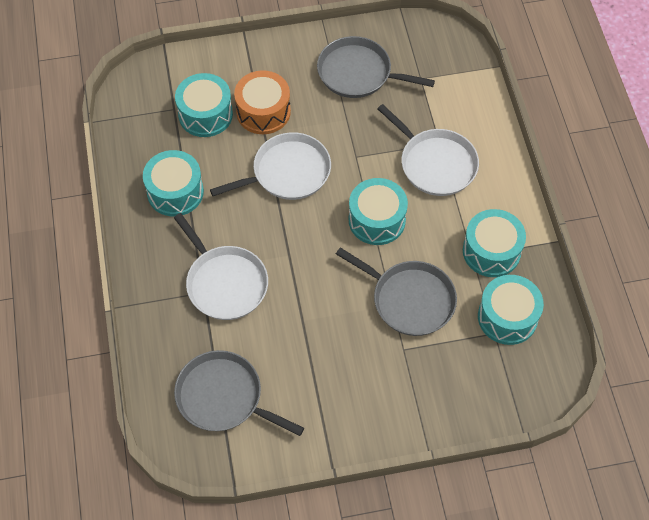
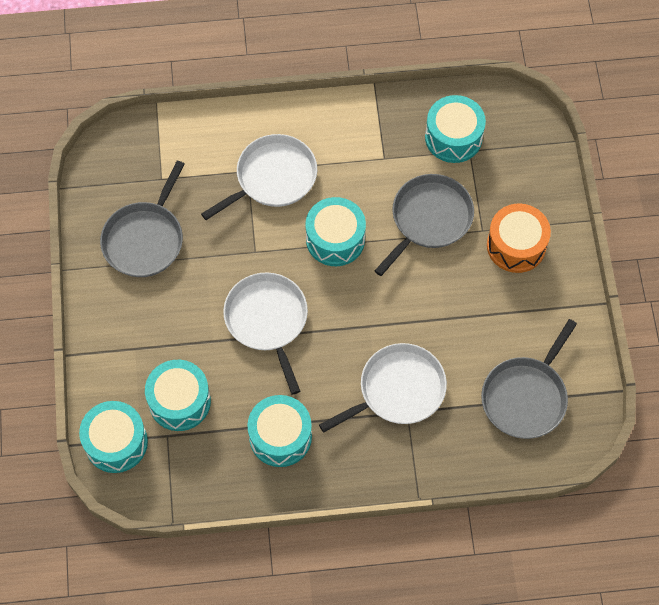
camera: 85 degrees left, 5 degrees up
orange drum [234,70,291,134] -> orange drum moved to [487,203,551,273]
turquoise drum [463,209,526,277] -> turquoise drum moved to [79,401,148,473]

